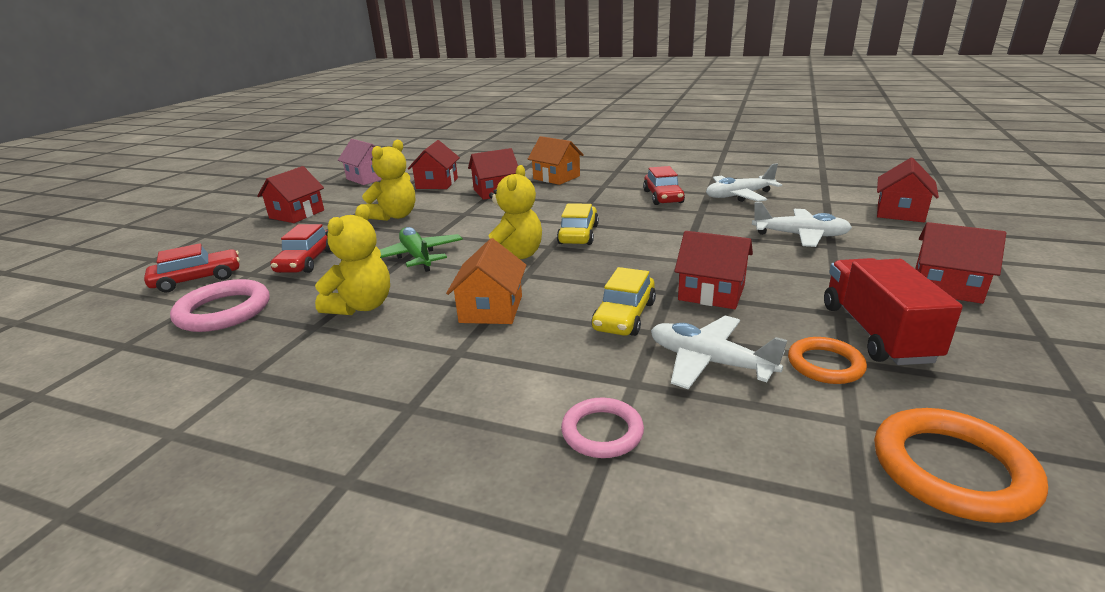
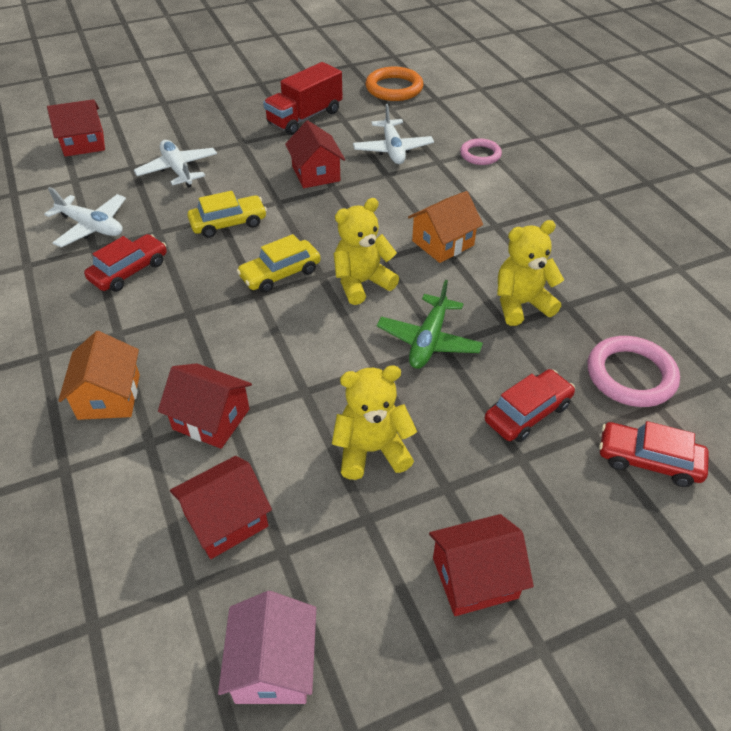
camera: 135 degrees left, 20 degrees up
yellow car [591,267,656,336] -> yellow car moved to [187,191,267,238]
orange ring [788,337,867,384] -> none
red house [915,222,1006,304] -> none

